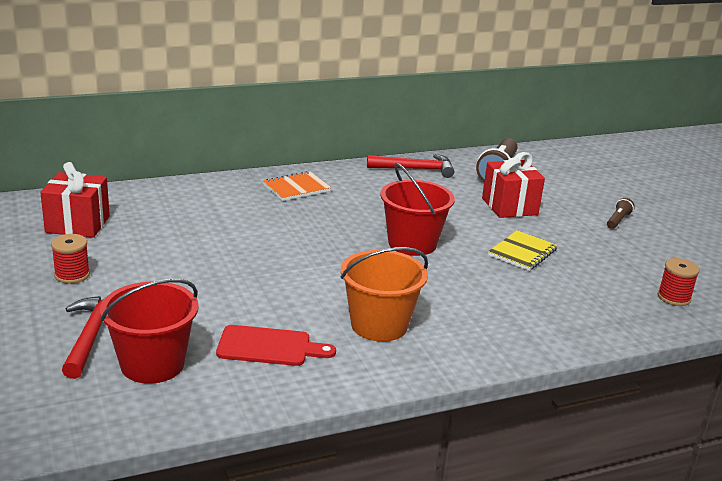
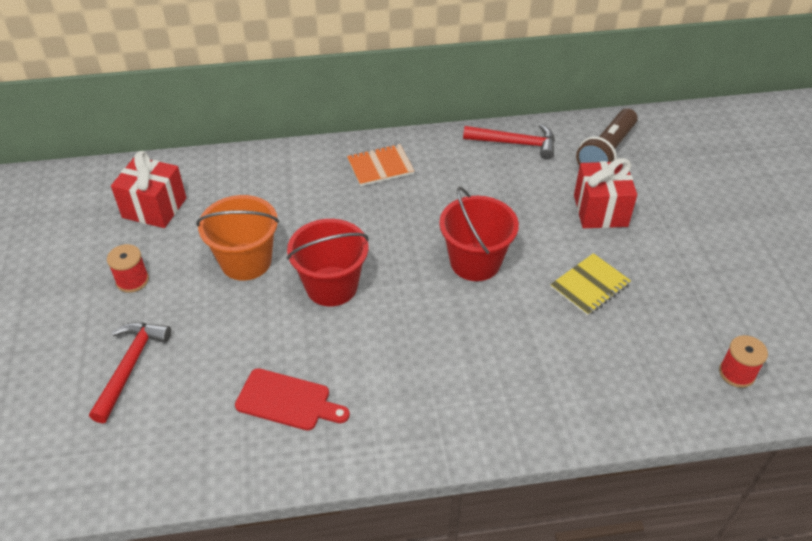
camera: 15 degrees right, 20 degrees up
red bucket [100,279,199,384] -> red bucket moved to [287,219,368,306]
orange bucket [341,247,428,342] -> orange bucket moved to [196,195,279,281]
brown flashlight [607,198,635,229] -> none

